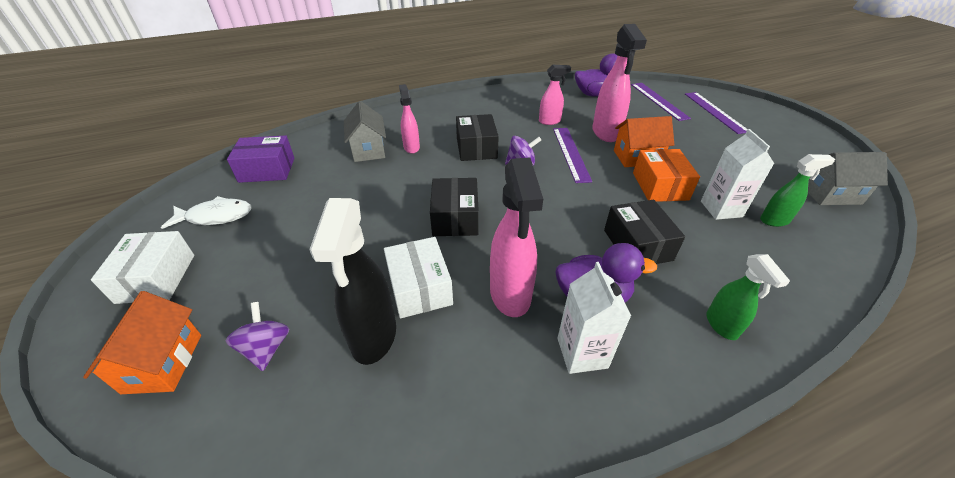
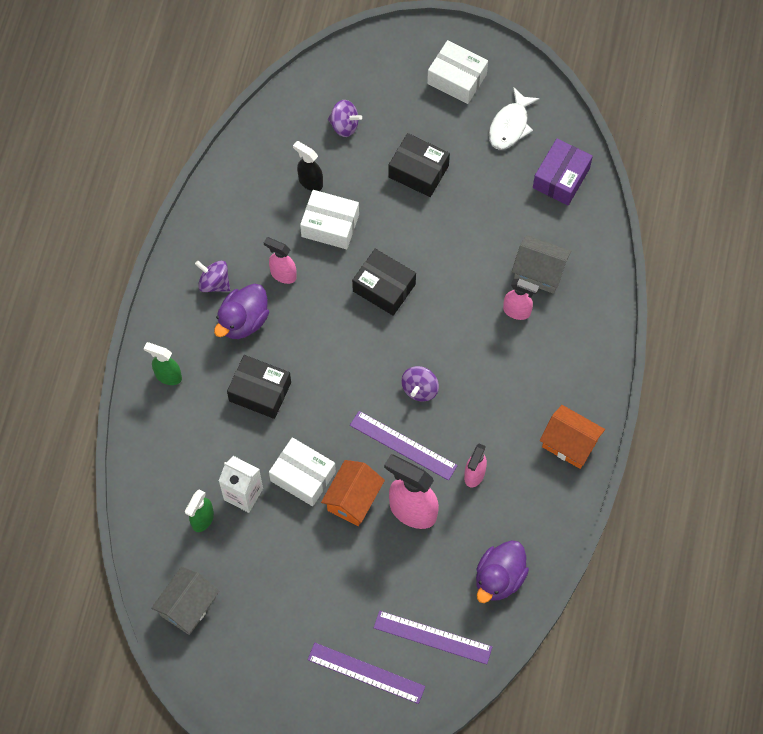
camera: 125 degrees right, 25 degrees up
orange house [83,291,201,394] -> orange house moved to [540,405,605,469]
black spray bottle [309,198,396,365] -> black spray bottle [293,141,323,191], size x0.58
black box [456,114,499,161] -> black box moved to [388,133,450,197]
pink spray bottle [490,157,543,317] -> pink spray bottle [264,237,297,284], size x0.58
white carton [557,262,631,374] -> purple spinning top [195,261,230,292]
orange box [633,149,700,202] -> white box [269,437,336,506]

